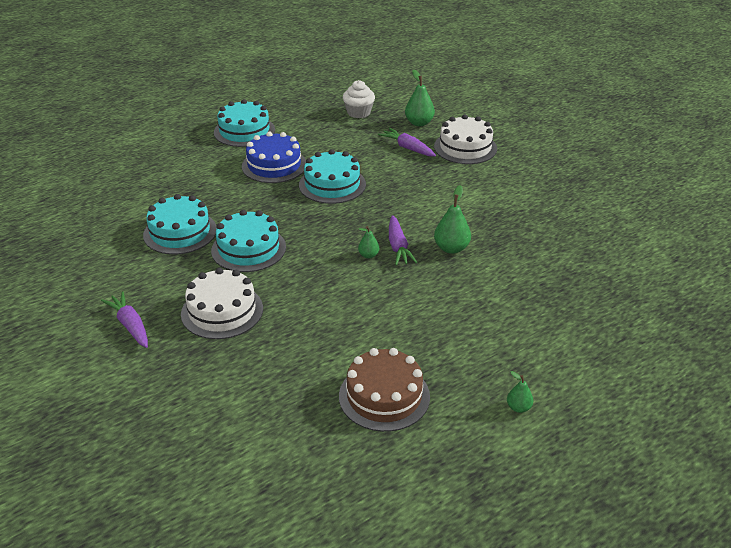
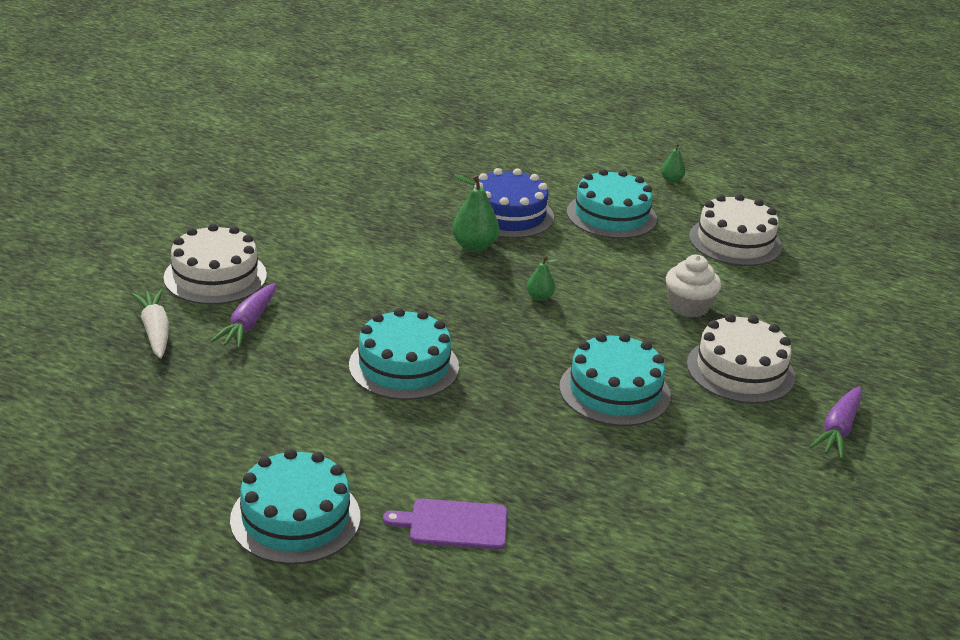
camera: 120 degrees left, 5 degrees down
turquoise cake [143,194,217,254] -> turquoise cake moved to [567,169,657,239]
blue cake [242,132,306,183] -> blue cake moved to [473,168,554,238]
brown cake [339,348,430,432] -> white cake [689,194,782,266]
white cupcake [343,80,375,118] -> white cupcake moved to [666,255,721,317]
purple carrot [389,215,417,265] -> none
green pear [405,69,435,126] -> white carrot [131,289,169,358]
none -> purple cutting board [383,499,507,550]

